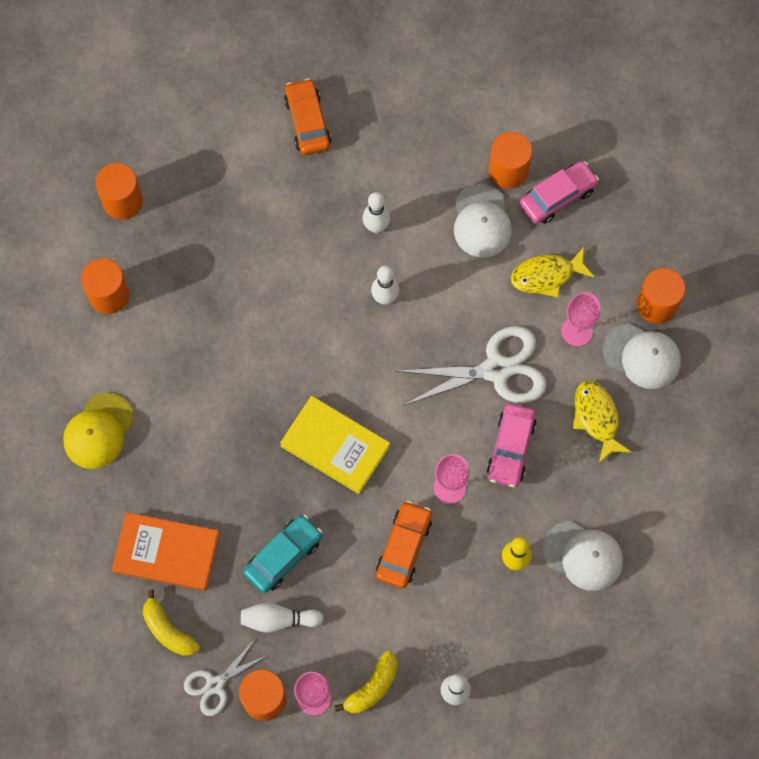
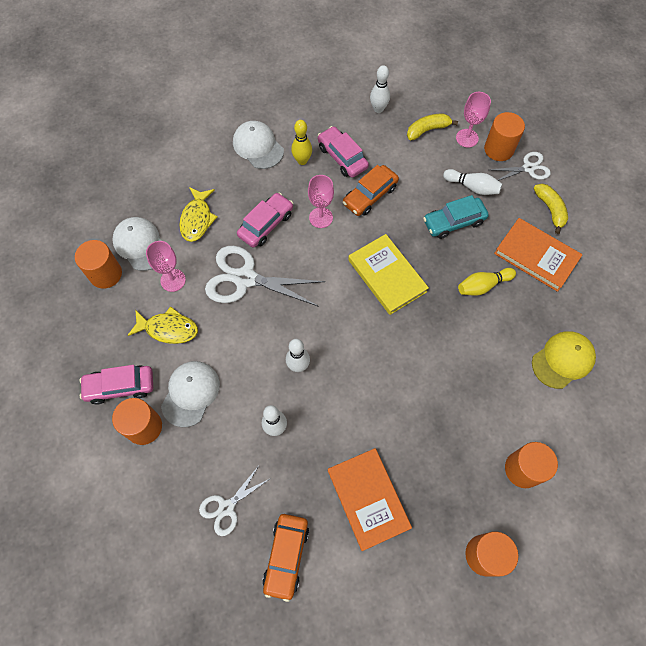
camera: 155 degrees left, 5 degrees down
none -> white scissors [199,464,271,536]
none -> pink car [318,126,369,178]
none -> orange book [328,448,412,551]
none -> yellow bowling pin [458,268,516,296]

